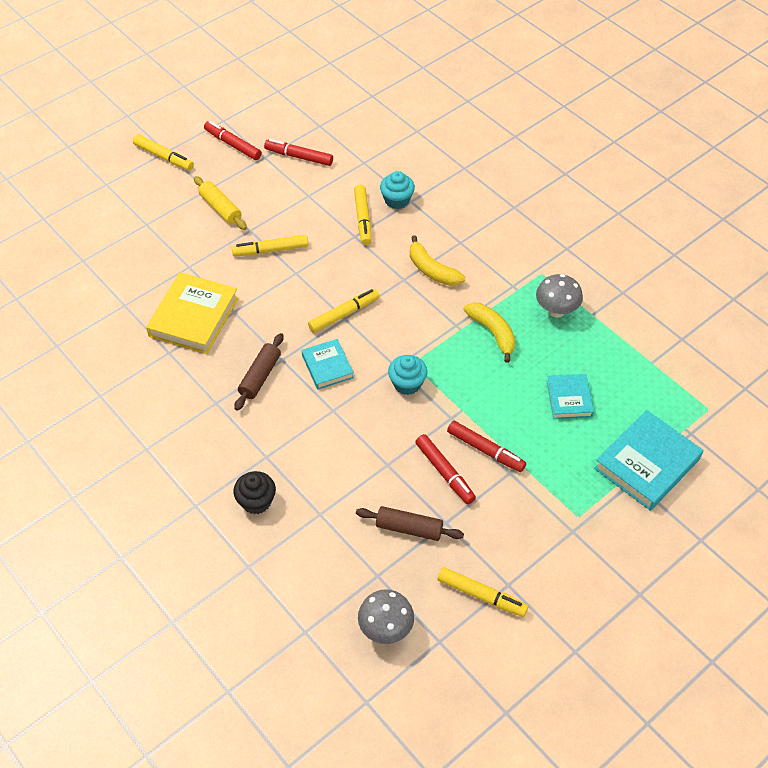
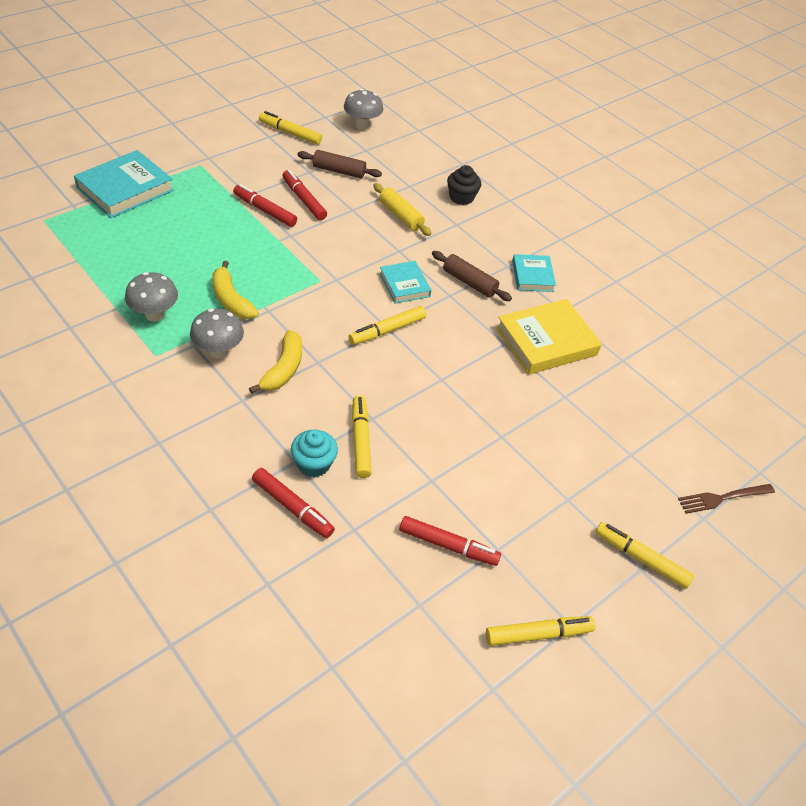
camera: 175 degrees right, 5 degrees down
yellow book [146,272,238,354] -> yellow book turned 45 degrees clockwise [496,299,602,375]
yellow rolling pin [194,176,247,230] -> yellow rolling pin moved to [373,183,431,236]
red marker [204,121,262,160] -> red marker moved to [252,468,335,538]
yellow marker [232,235,308,257] -> yellow marker moved to [486,616,595,646]
brown rolling pin [234,333,284,411] -> brown rolling pin turned 75 degrees counterclockwise [432,251,512,301]
turquoise cupcake [388,355,427,395] -> none
yellow banana [410,235,465,286] -> yellow banana turned 60 degrees clockwise [249,330,302,394]
turquoise book [546,374,594,419] -> turquoise book moved to [512,254,556,292]
none -> grey mushroom [190,309,244,359]
none -> brown fork [678,484,775,514]

